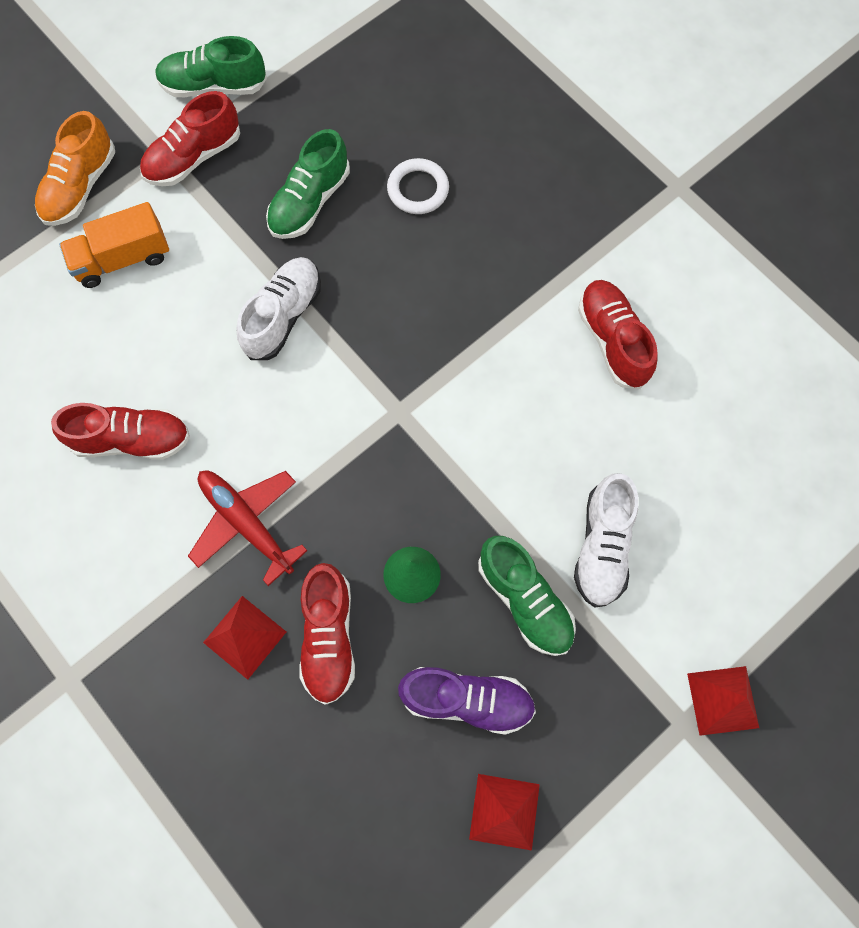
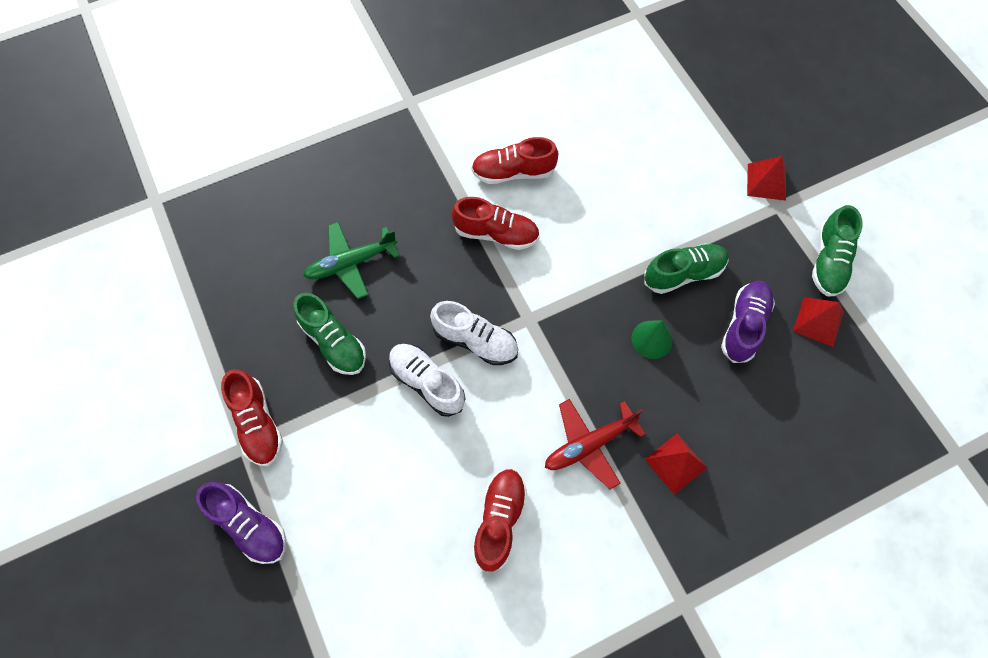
camera: 75 degrees left, 5 degrees down
orange shoe [35,111,115,226] -> purple shoe [196,482,286,564]
orange truck [59,202,169,288] -> none
green shoe [155,36,267,97] -> green shoe moved to [812,205,863,297]
red shoe [299,563,355,705] -> red shoe moved to [452,197,540,250]
white ring [387,158,449,214] -> green plane [303,222,400,299]
white shoe [574,473,638,608] -> white shoe moved to [430,301,518,365]

